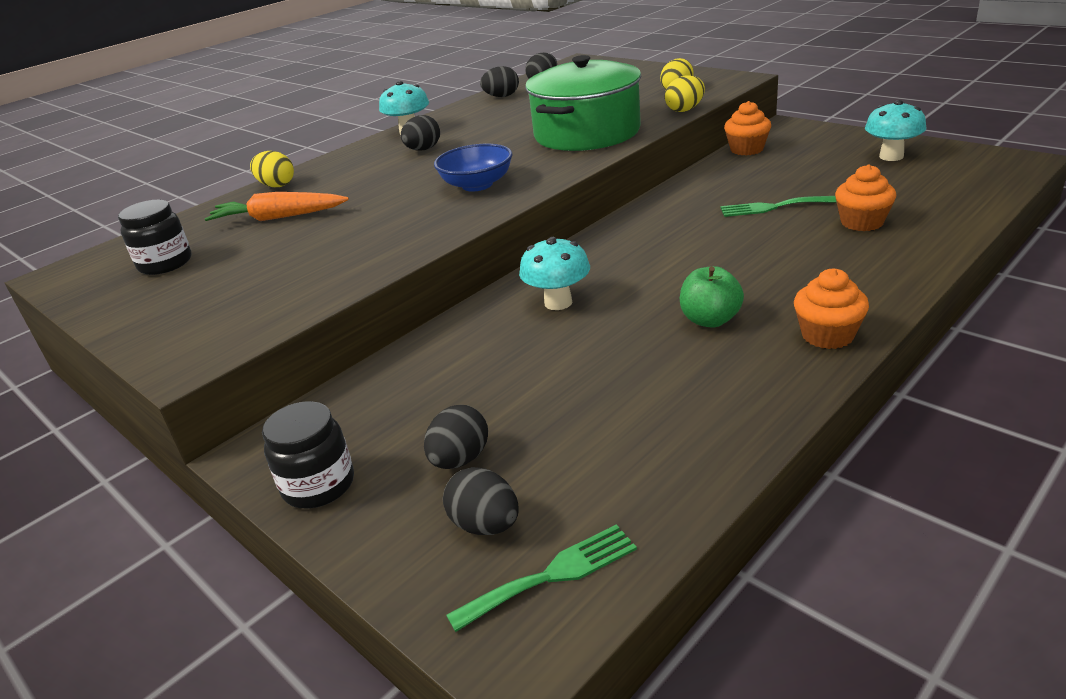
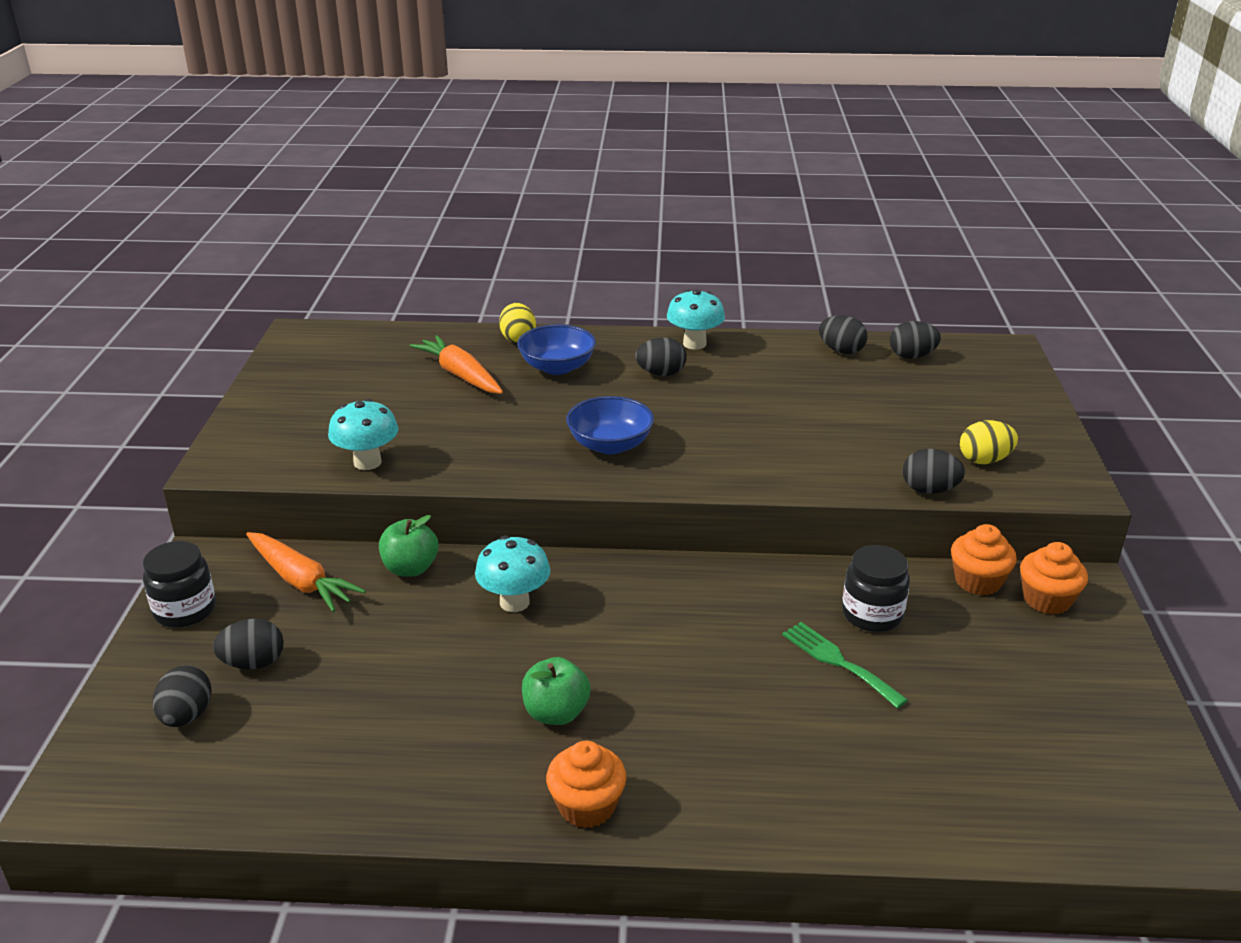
camera: 45 degrees right, 0 degrees up
black jar [118,200,192,275] -> black jar moved to [842,545,910,632]
green fork [446,524,637,632] -> none
green pot [525,55,641,151] -> none
yellow egg [665,76,705,112] -> black egg [903,449,965,494]
orange cupcake [835,164,896,231] -> orange cupcake moved to [1020,542,1088,614]
turquoise mushroom [865,100,926,161] -> turquoise mushroom moved to [328,399,399,470]
none -> orange carrot [246,532,366,612]
none -> green apple [379,515,438,577]
none -> blue bowl [517,324,596,375]

